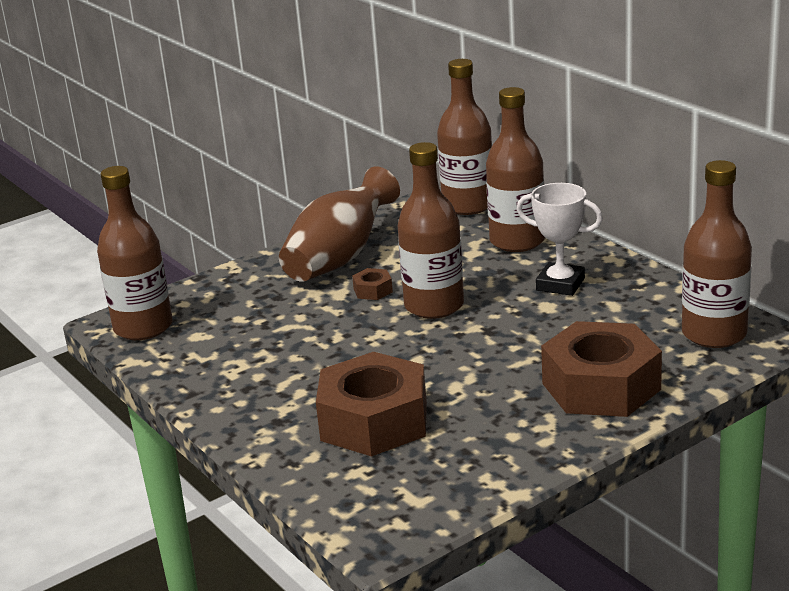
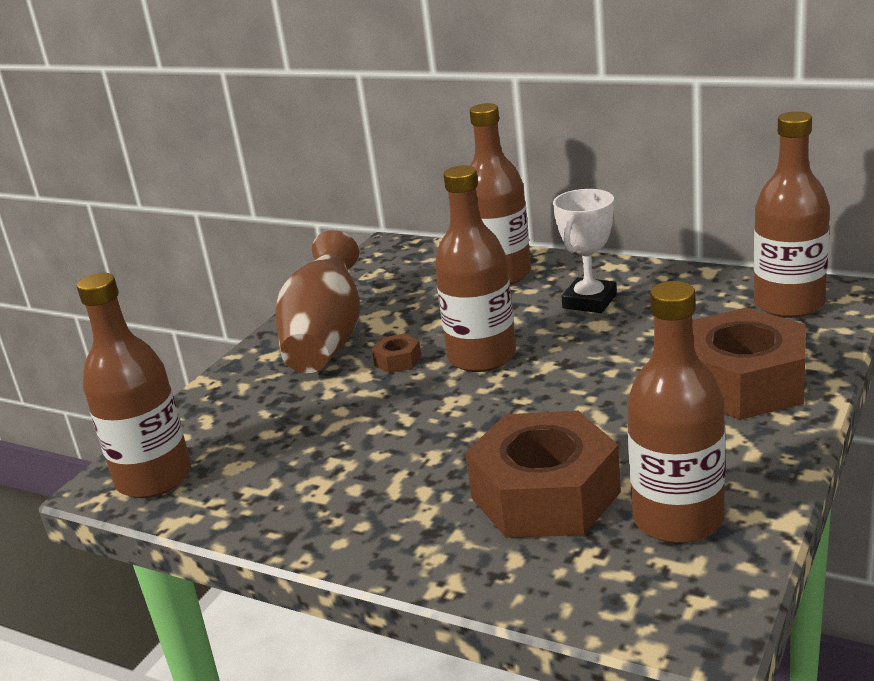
camera: 25 degrees left, 0 degrees up
brown bottle [437,59,492,215] -> brown bottle moved to [627,281,725,543]
white trophy [516,183,603,296] -> white trophy turned 60 degrees counterclockwise [553,189,617,313]

